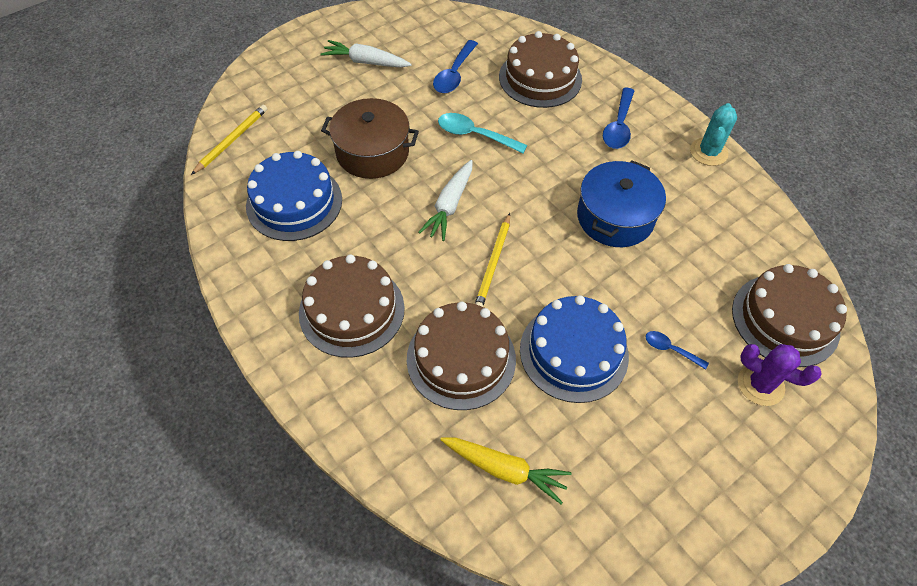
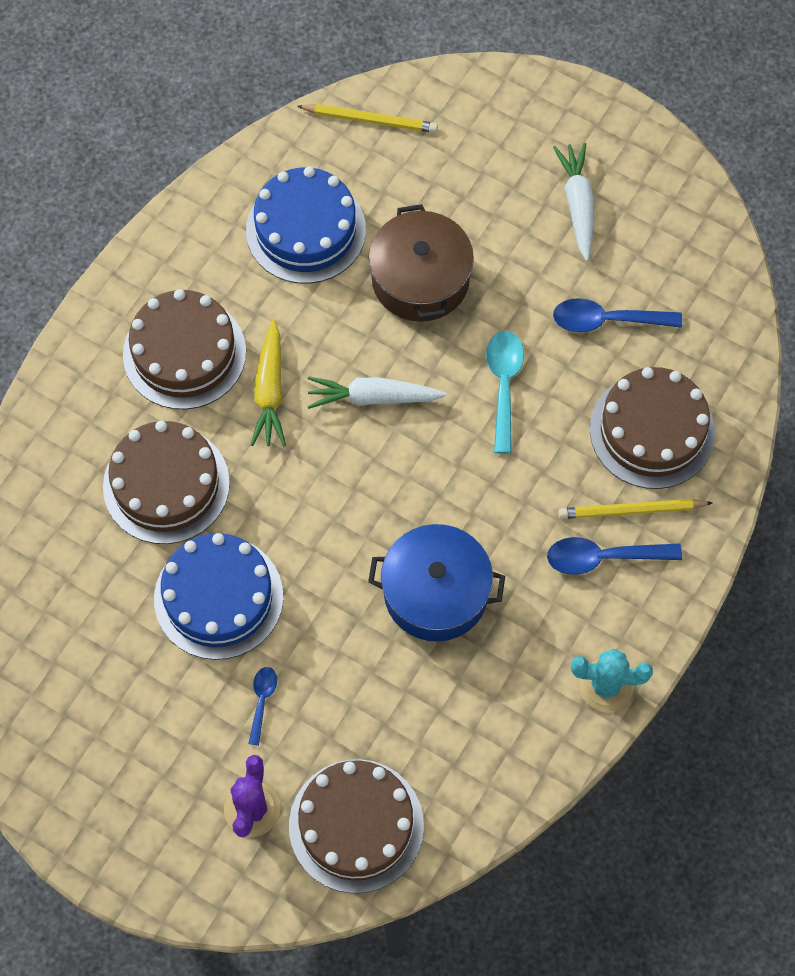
camera: 70 degrees right, 10 degrees up
yellow carrot [440,437,572,504] -> yellow carrot moved to [250,320,286,446]
yellow pencil [475,213,510,307] -> yellow pencil moved to [559,499,713,519]

